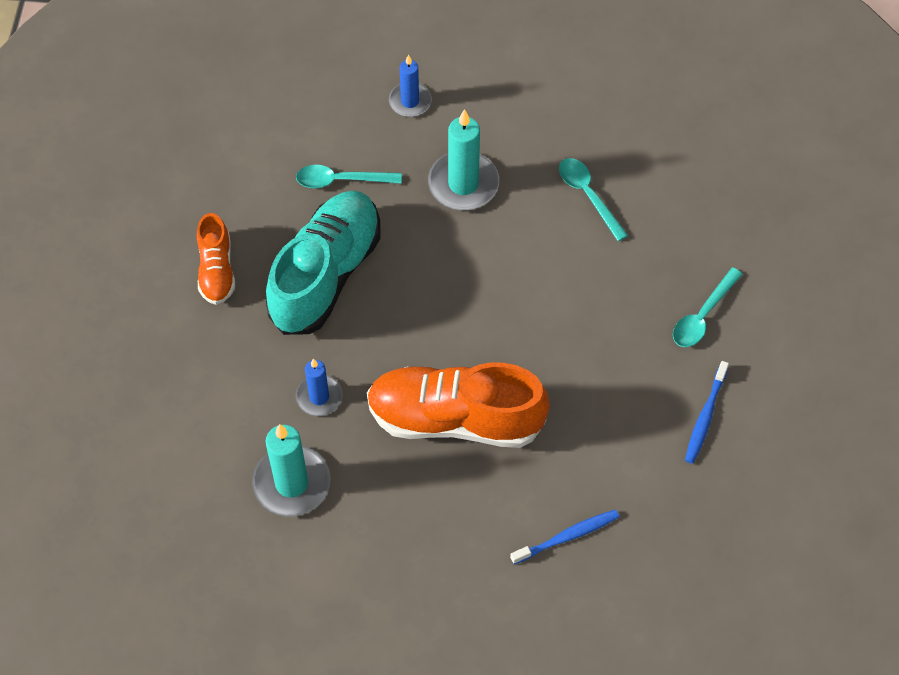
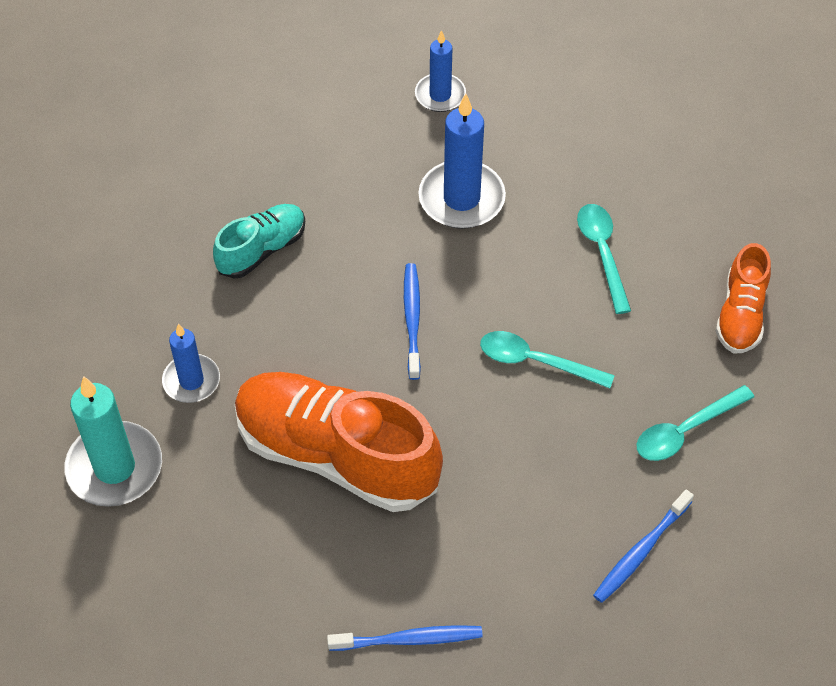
camera: 20 degrees right, 5 degrees down
orange shoe [197,213,235,305] -> orange shoe moved to [716,243,771,354]
turquoise shoe [266,191,380,335] -> turquoise shoe [213,204,305,279], size x0.52
turquoise spoon [296,165,402,188] -> turquoise spoon moved to [480,331,615,388]
turquoise candle [428,109,499,210] -> blue candle [418,94,506,229]
none -> blue toothbrush [404,263,421,380]

